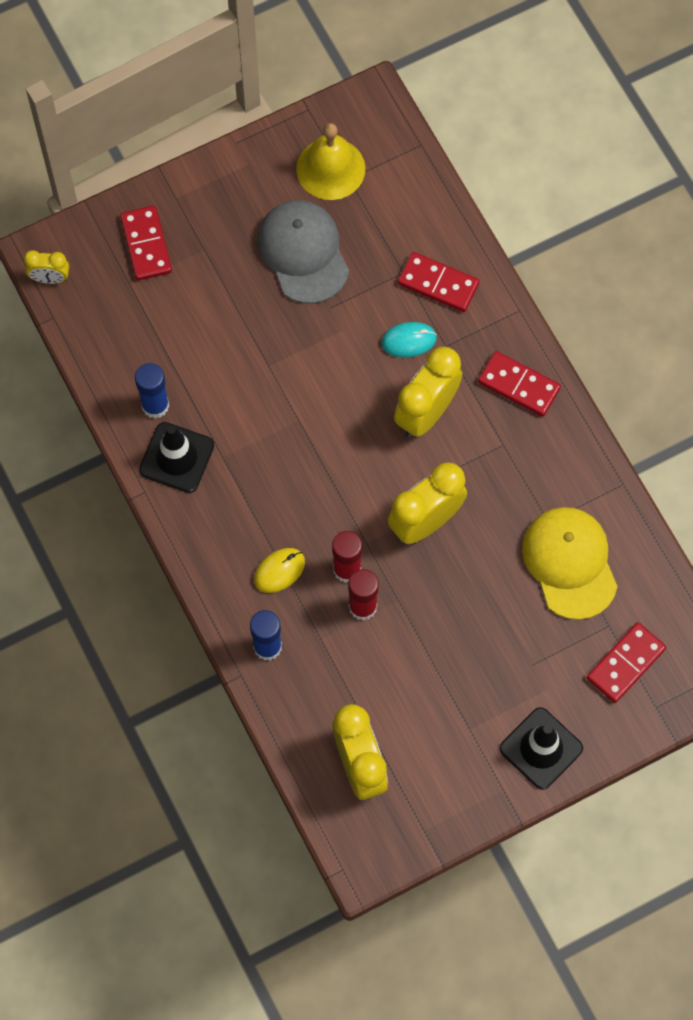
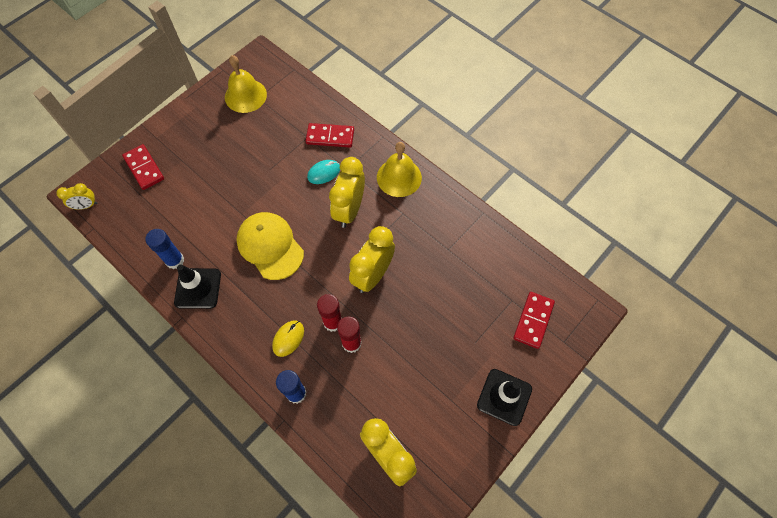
camera: 20 degrees left, 5 degrees down
grey cap [257,200,349,304] -> none
red domino [478,351,561,417] -> yellow bell [377,142,422,197]
yellow cap [522,507,618,620] -> yellow cap moved to [236,212,304,280]

